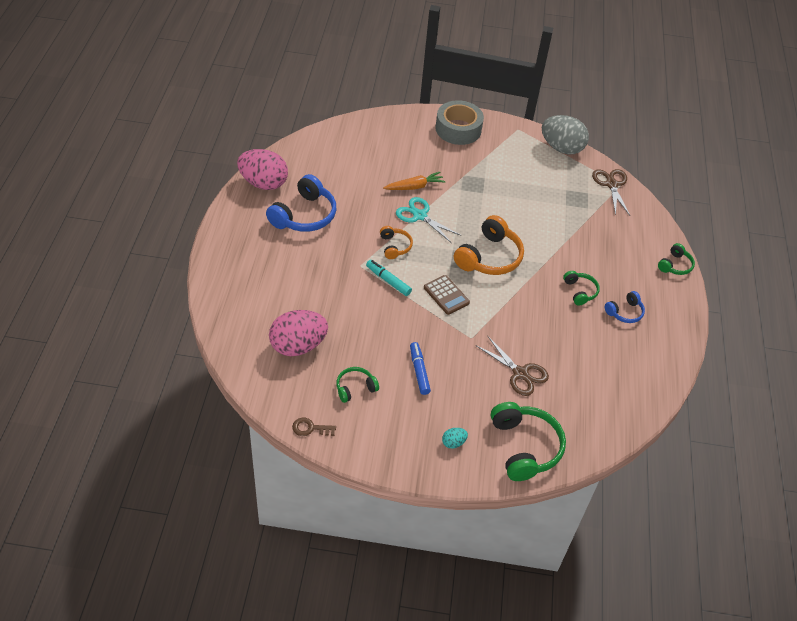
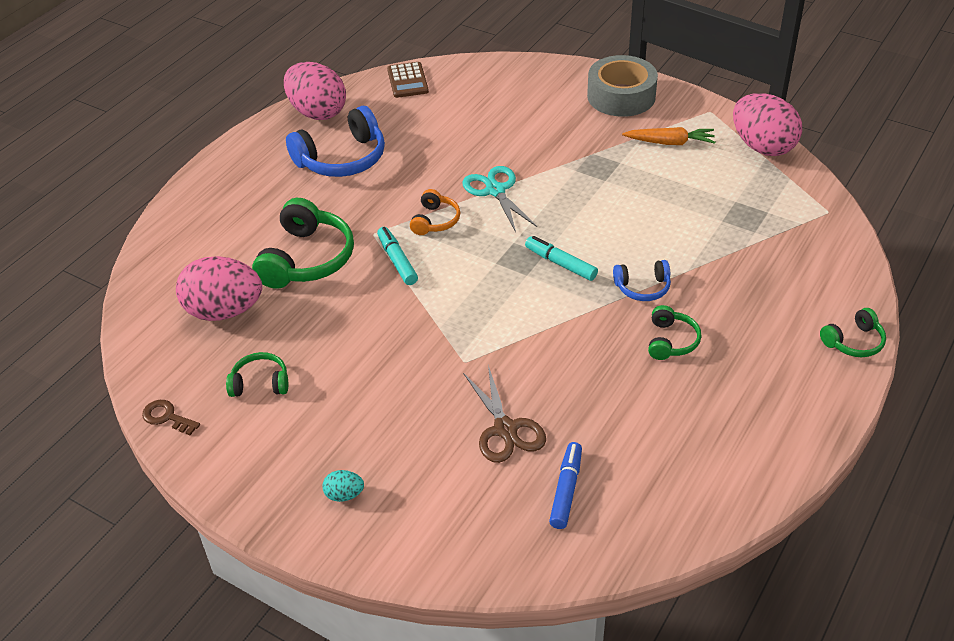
camera: 30 degrees right, 5 degrees down
orange carrot [383,172,446,190] -> orange carrot moved to [622,127,716,145]
blue marker [410,342,431,395] -> blue marker moved to [549,442,582,529]
brown calculator [424,275,470,315] -> brown calculator moved to [387,62,429,98]
orange headphones [454,215,524,275] -> turquoise marker [525,236,598,281]
green headphones [491,402,566,481] -> green headphones moved to [252,198,354,289]
grey egg [542,115,589,155] -> pink egg [733,93,802,156]
brown scissors [592,169,630,216] -> none
blue headphones [605,291,645,323] -> blue headphones moved to [613,260,671,301]

